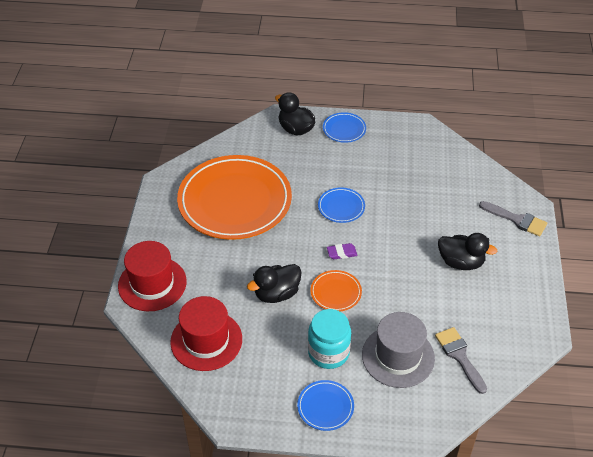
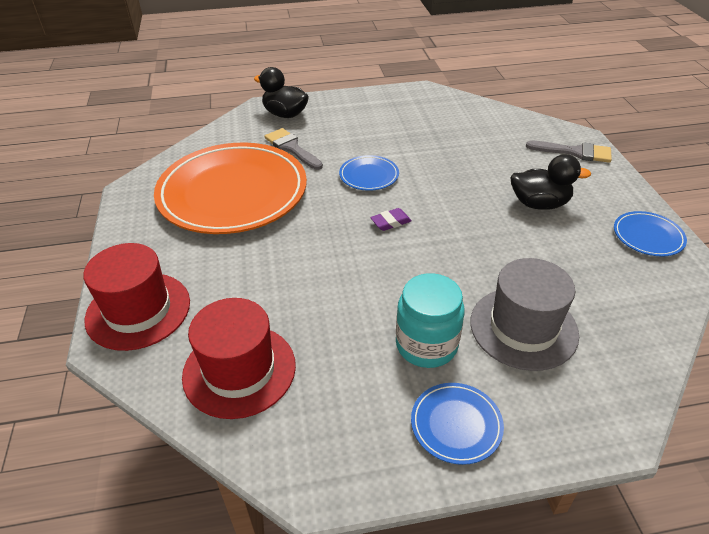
camera: 15 degrees left, 5 degrees down
black duck [247,264,302,303] -> none
orange plate [310,270,362,311] -> none
blue plate [323,112,366,143] -> blue plate moved to [614,211,687,257]
grey brush [435,327,487,394] -> grey brush moved to [264,128,323,170]

